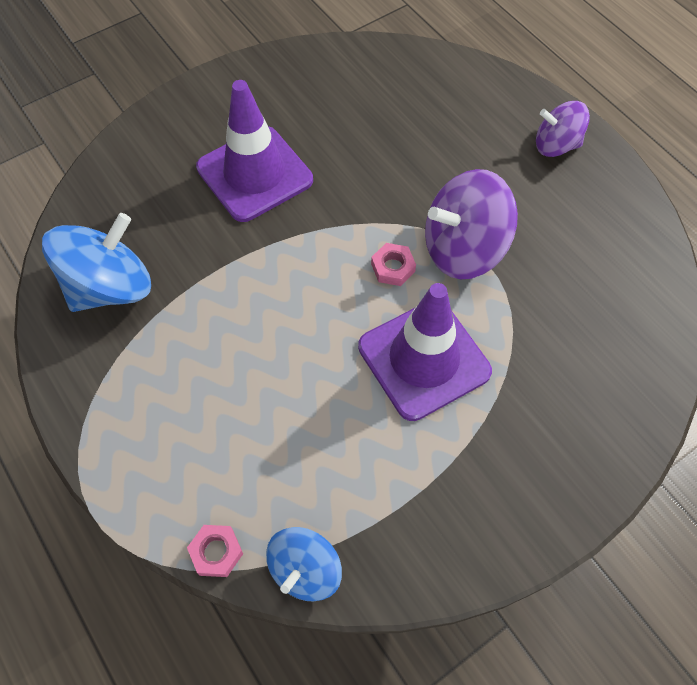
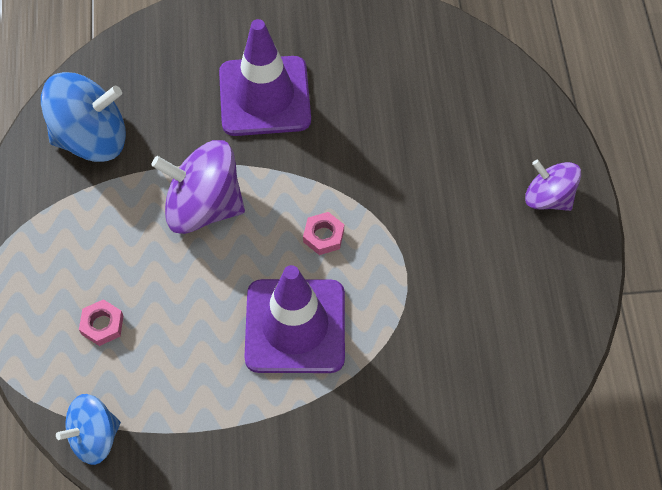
camera: 30 degrees right, 0 degrees up
pink nut [187,525,243,577] -> pink nut moved to [79,299,123,346]
purple spinning top [425,169,518,279] -> purple spinning top moved to [151,140,245,234]

